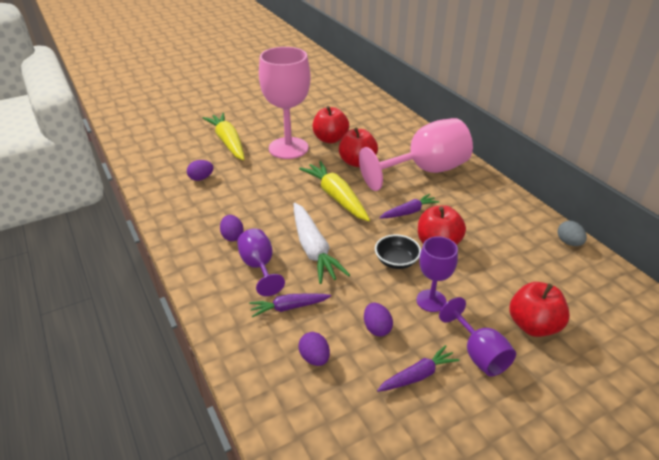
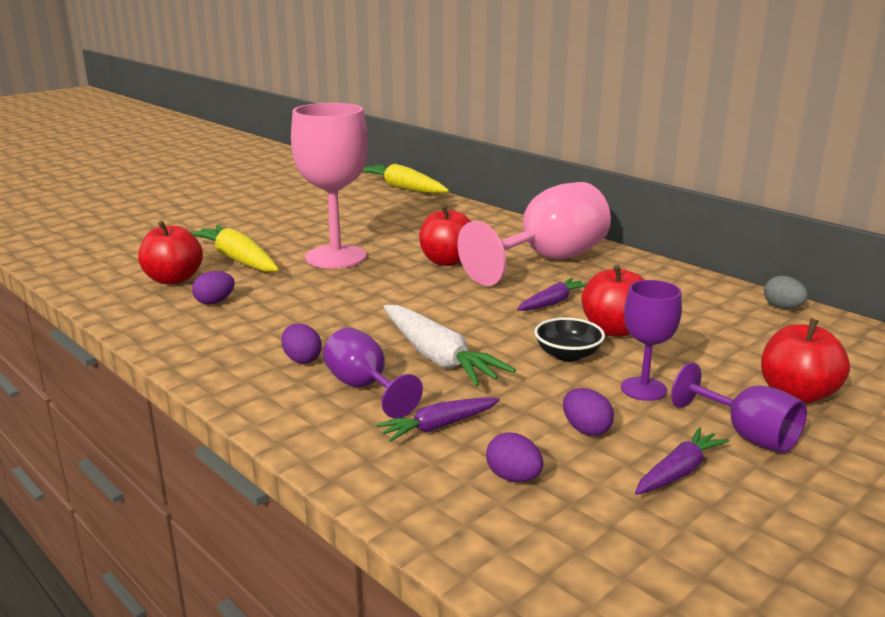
camera: 15 degrees left, 15 degrees down
yellow carrot [299,161,370,221] -> yellow carrot moved to [362,164,449,194]
red apple [313,106,349,143] -> red apple moved to [138,221,203,285]

